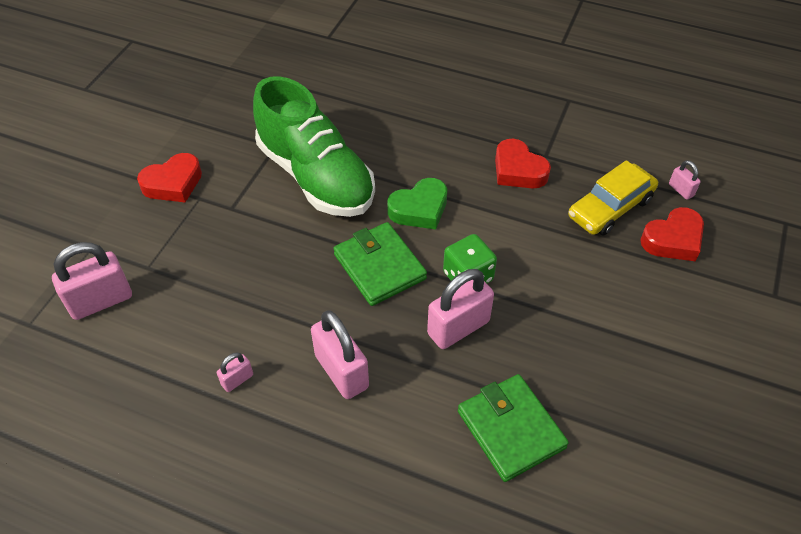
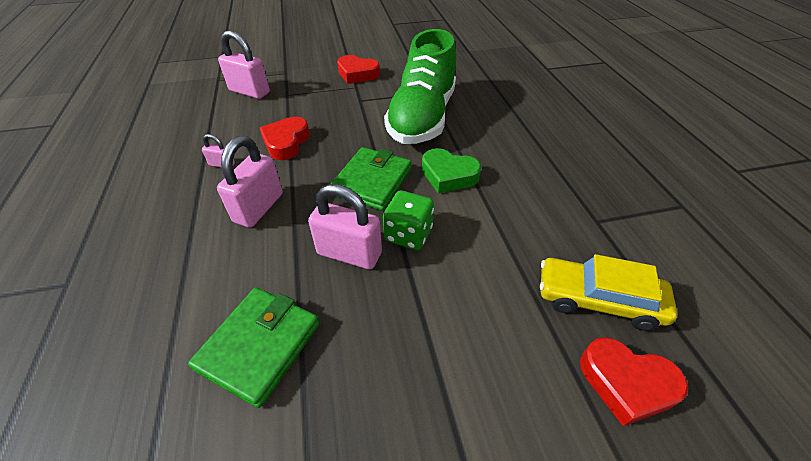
camera: 55 degrees right, 5 degrees down
red heart [495,139,551,189] -> red heart moved to [260,117,310,160]
pink padlock [669,160,701,200] -> none

